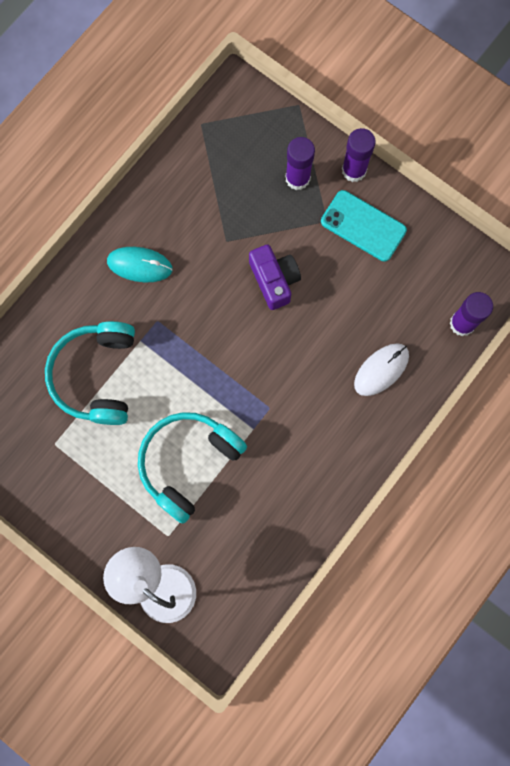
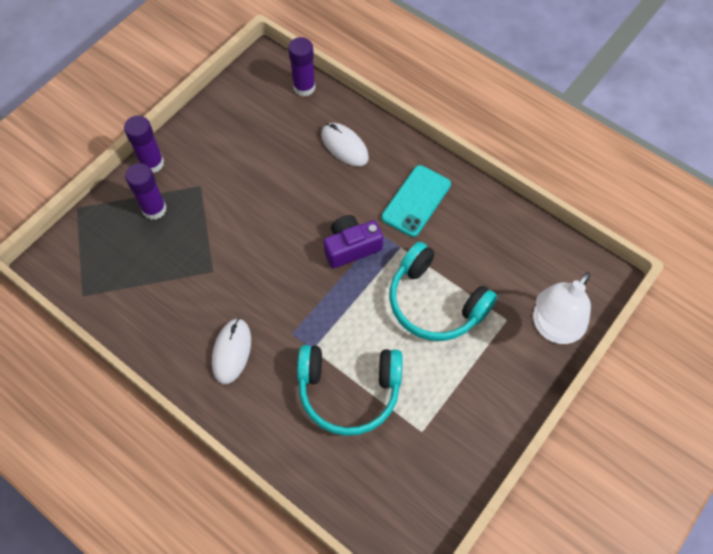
camera: 90 degrees left, 15 degrees down
turquoise mouse [107,247,173,282] -> white mouse [212,318,251,384]
purple camera [249,244,301,310] -> purple camera moved to [324,215,383,268]
turquoise phone [321,190,407,262] -> turquoise phone moved to [382,165,451,237]

